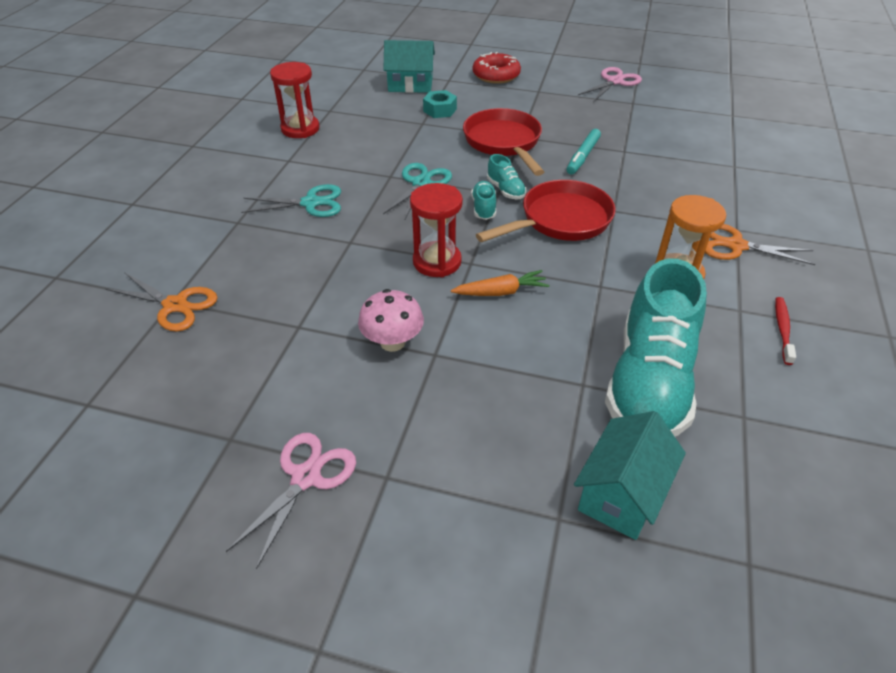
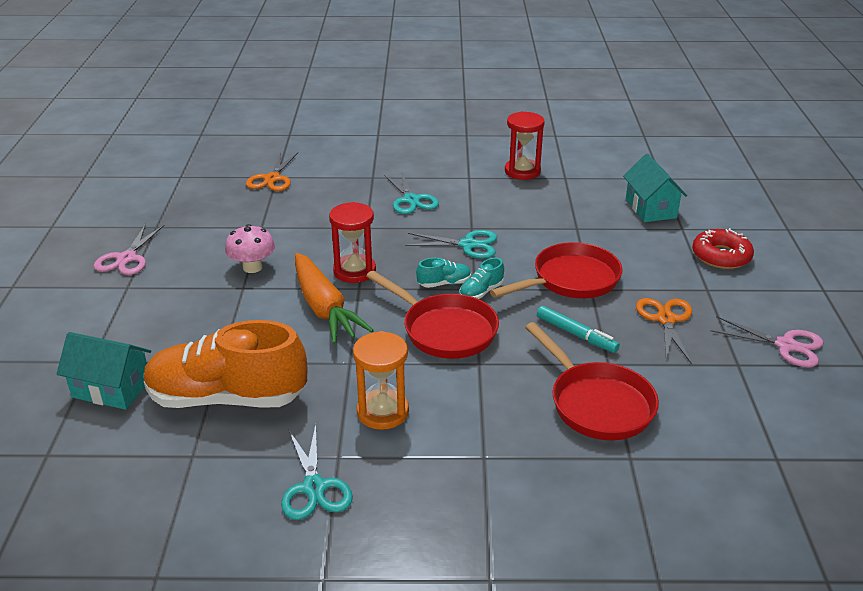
camera: 75 degrees right, 10 degrees down
pink scissors [226,433,356,569] -> pink scissors turned 90 degrees clockwise [94,224,165,275]
turquoise nut [423,90,457,118] -> none
orange carrot [451,270,549,296] -> orange carrot [295,253,374,344], size x1.84
turquoise marker [567,129,601,174] -> turquoise marker turned 150 degrees counterclockwise [537,306,620,353]
turquoise shoe [605,258,707,436] -> orange shoe [144,320,307,408]
orange scissors [705,224,815,265] -> orange scissors moved to [636,298,692,364]
red toothbrush [775,297,796,365] -> turquoise scissors [281,424,353,520]
none -> red pan [525,322,659,440]

